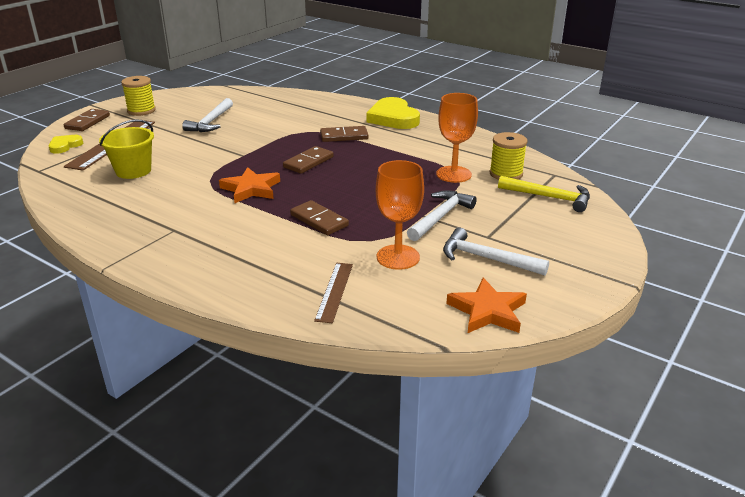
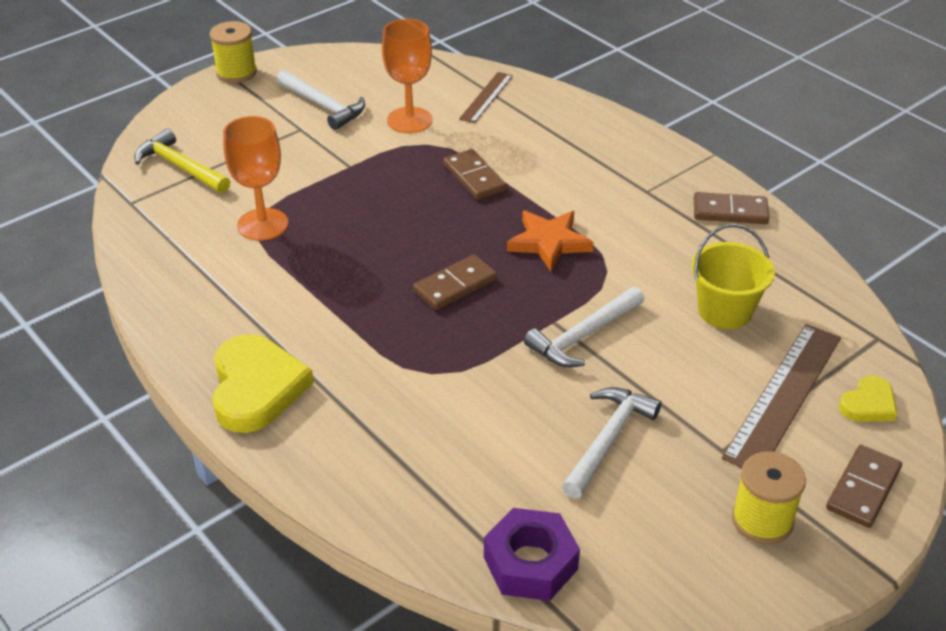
camera: 165 degrees left, 10 degrees up
brown domino [320,126,369,142] -> brown domino moved to [694,192,769,224]
white hammer [407,191,477,241] -> white hammer moved to [524,287,644,367]
orange star [446,278,527,333] -> none
yellow spool [489,132,527,180] -> yellow spool moved to [210,21,257,83]
none -> purple nut [484,508,580,601]

